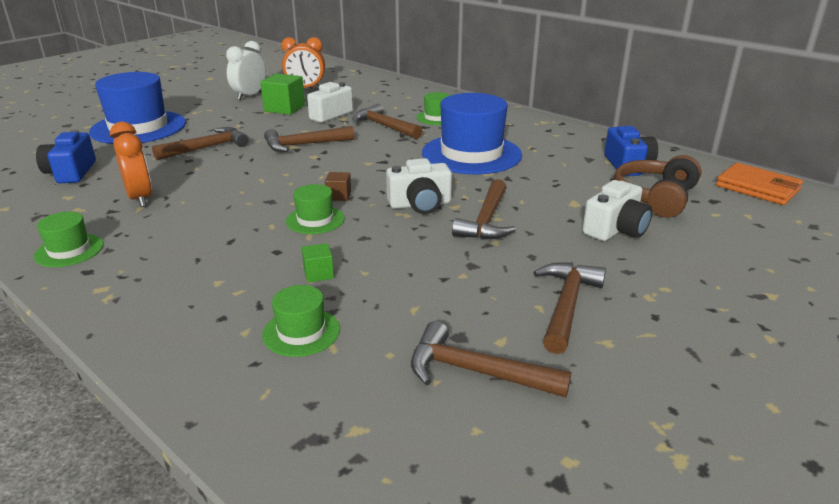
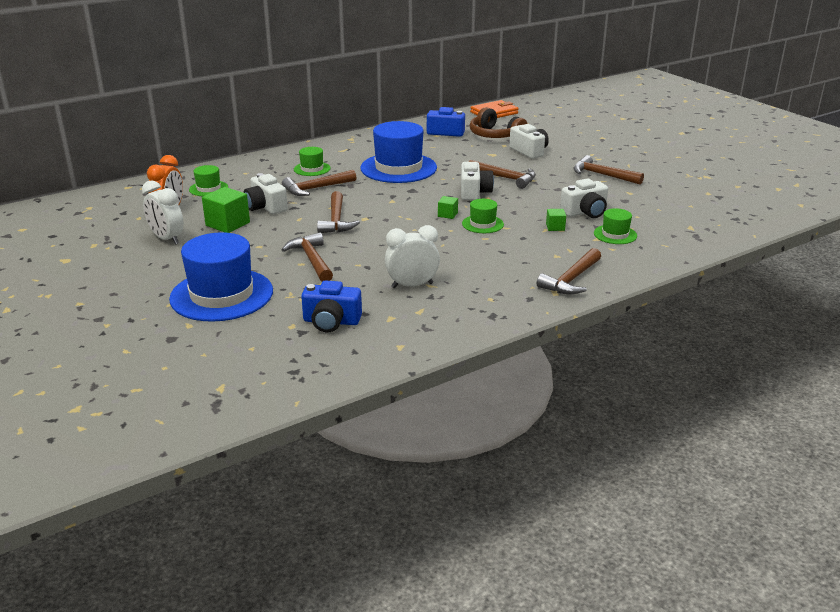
camera: 75 degrees left, 0 degrees up
green hat [34,212,104,267] -> green hat moved to [189,165,228,196]
orange clock [110,122,152,207] -> white clock [385,225,440,288]
brown cube [325,172,351,201] -> green cube [438,196,458,219]
brown hammer [411,321,572,398] -> brown hammer moved to [537,248,601,294]
none -> white camera [560,178,608,218]

